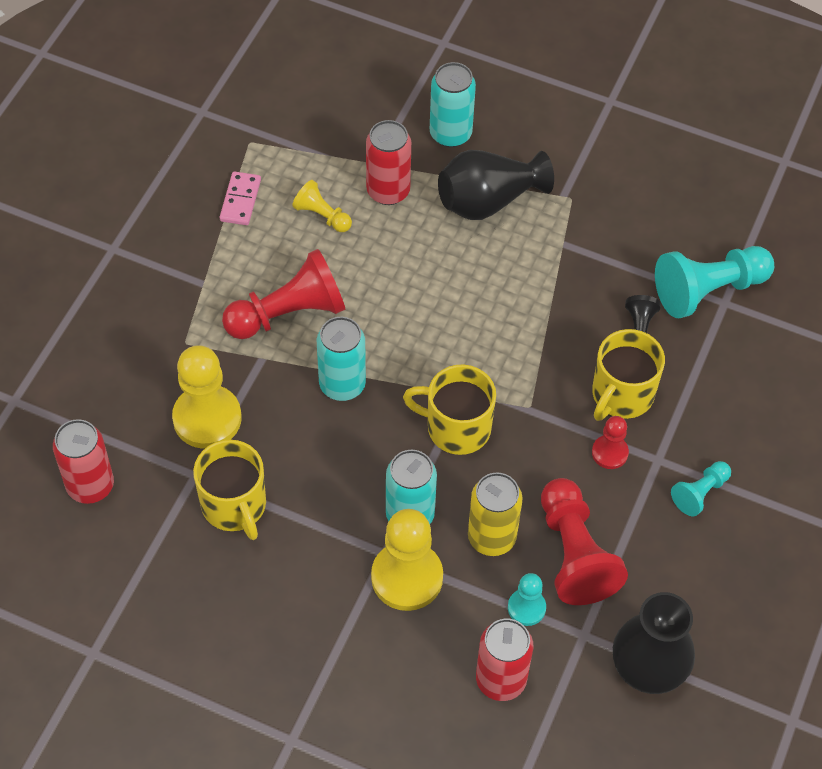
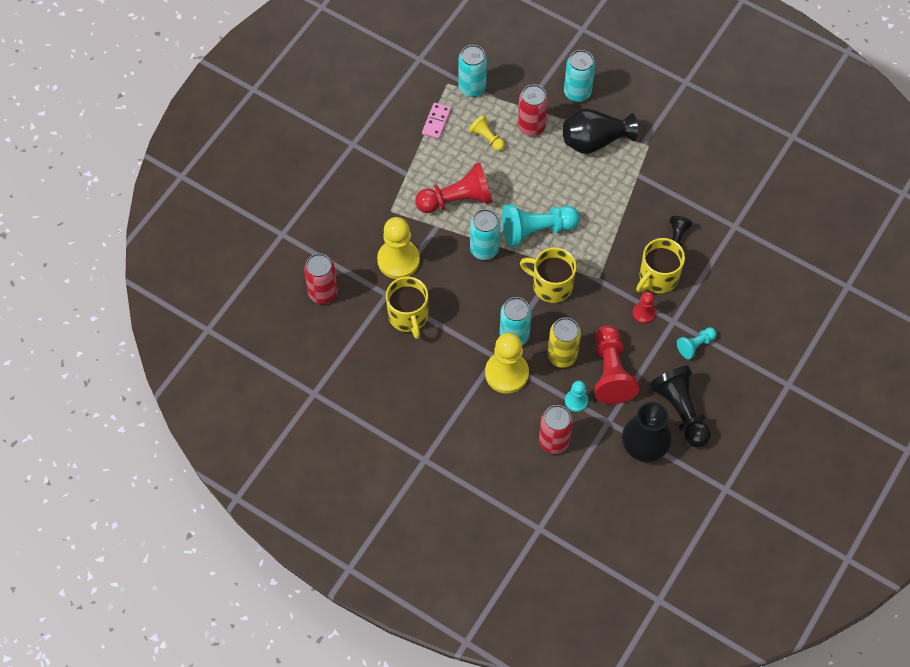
camera: 10 degrees right, 5 degrees up
turquoise pawn [655,246,774,318] -> turquoise pawn moved to [502,204,580,247]
none -> turquoise can [458,45,487,97]
none -> black pawn [649,365,711,448]

